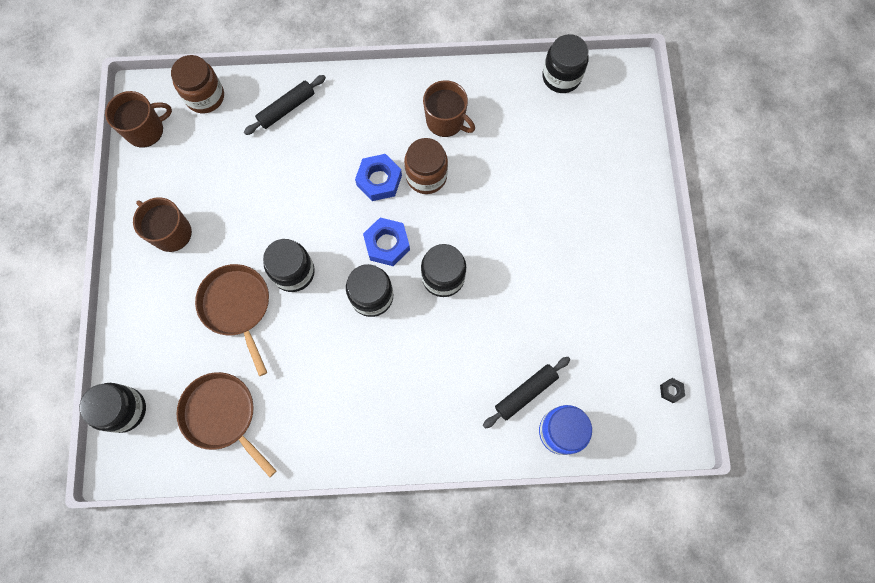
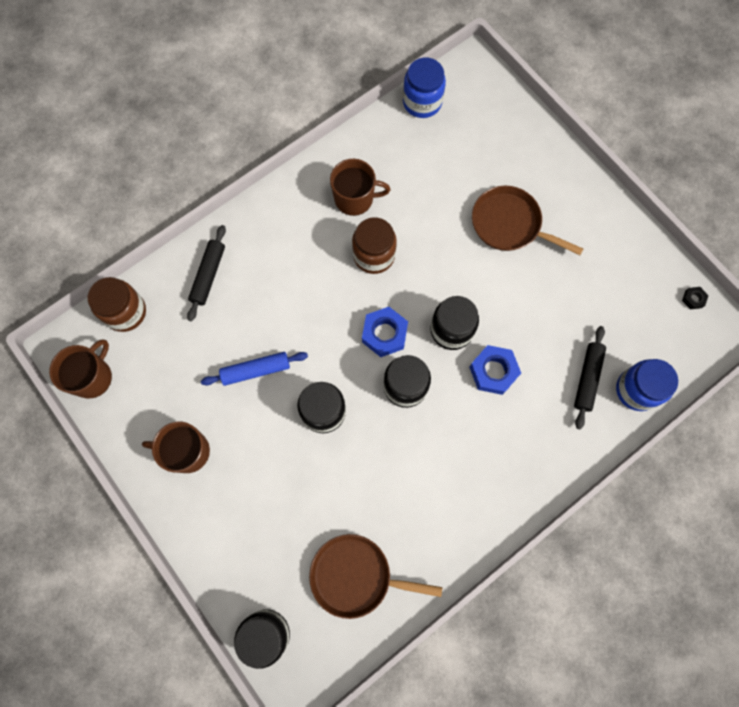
camera: 35 degrees left, 0 degrees up
brown pan [195,264,269,376] -> brown pan moved to [472,186,583,255]
blue nut [355,154,402,201] -> blue nut moved to [470,345,521,395]
black jar [542,34,589,93] -> blue jar [403,58,446,118]
none -> blue rolling pin [201,352,308,386]

